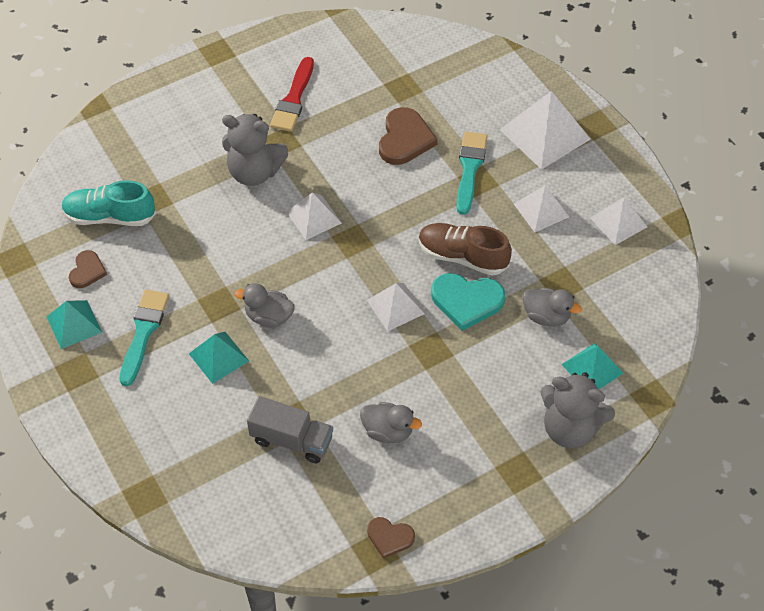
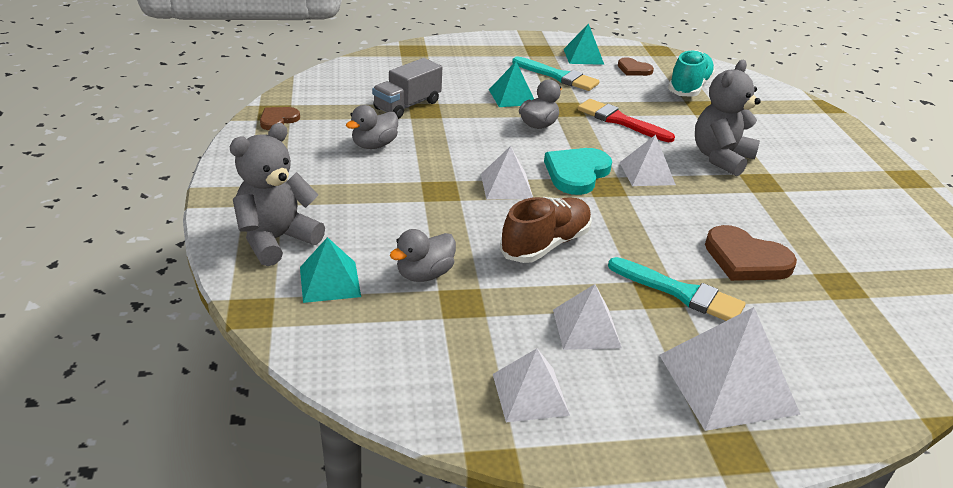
camera: 110 degrees right, 20 degrees down
red brush [270,57,314,132] -> red brush moved to [577,99,675,142]
turquoise heart [431,273,505,331] -> turquoise heart moved to [544,148,612,195]

